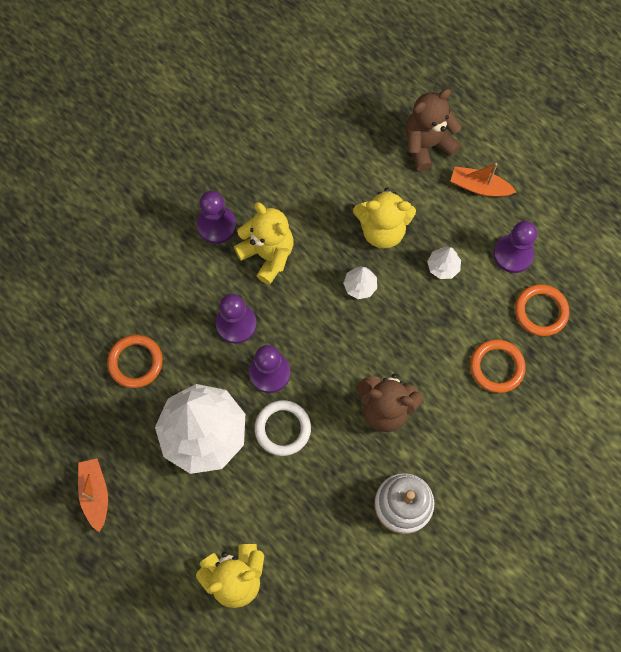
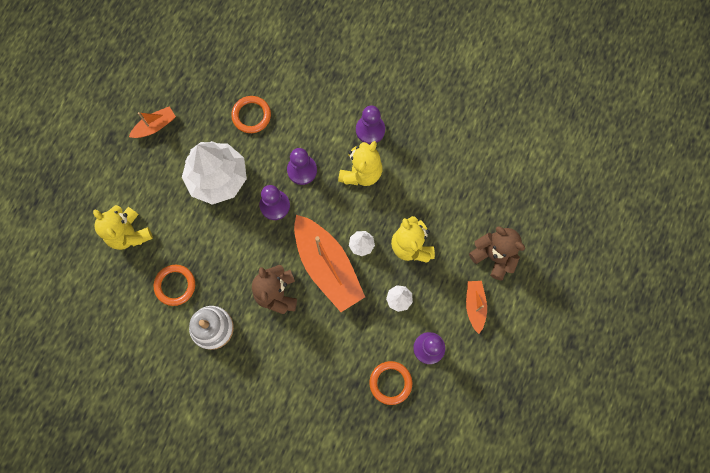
camera: 70 degrees right, 5 degrees up
white ring [255,400,311,456] -> none
orange ring [470,339,526,393] -> orange ring moved to [154,265,195,306]
none -> orange boat [294,215,365,312]

